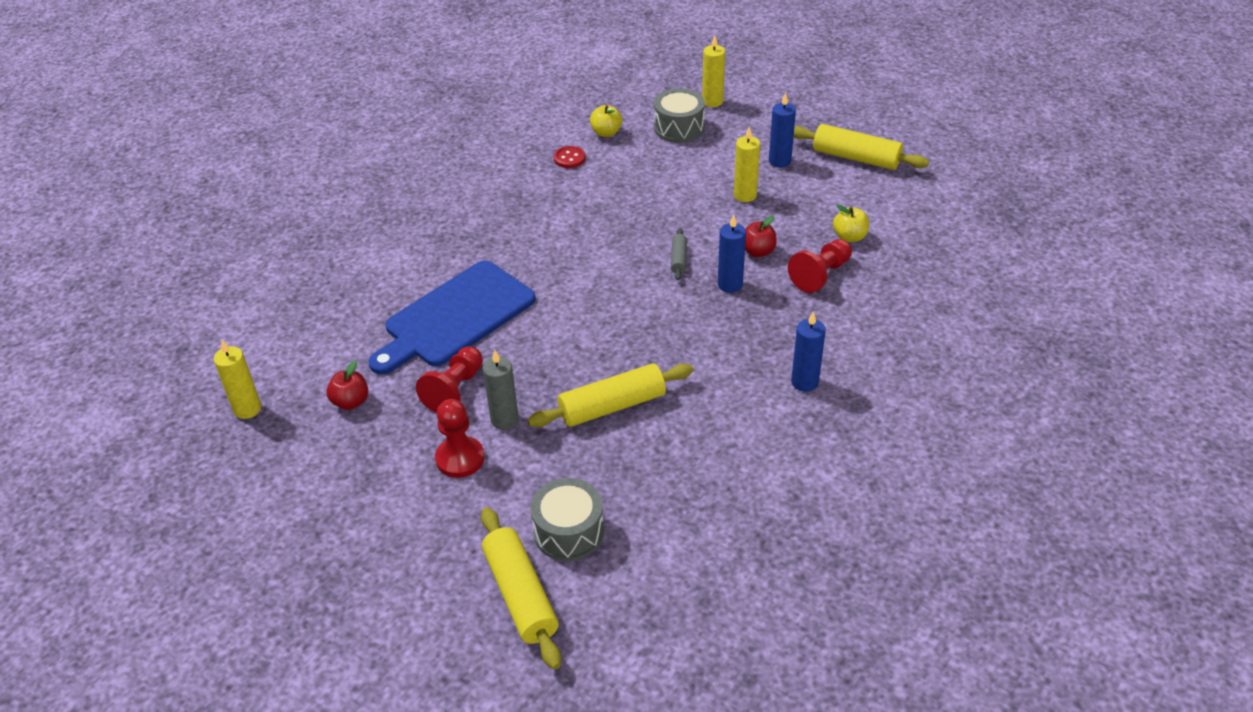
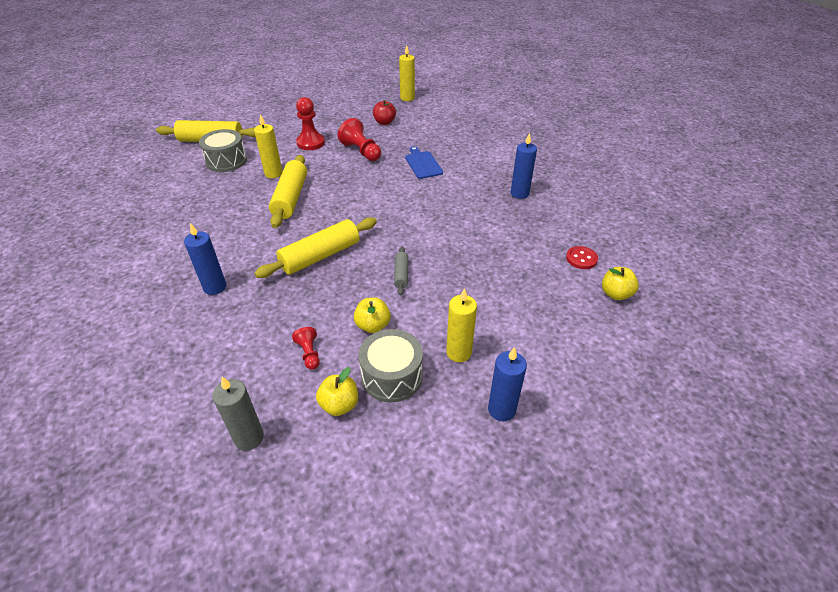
camera: 115 degrees right, 0 degrees up
blue cutting board [368,260,536,375] -> blue cutting board [405,146,443,179], size x0.47
grey candle [483,350,519,430] -> grey candle moved to [212,377,264,451]
grey drum [654,88,705,143] -> grey drum moved to [359,329,423,402]
grey rolling pin [671,228,687,280] -> grey rolling pin turned 60 degrees clockwise [394,246,408,295]
yellow candle [702,35,725,107] -> yellow candle moved to [254,114,283,178]
blue candle [718,215,746,293] -> blue candle moved to [510,133,537,199]
red apple [745,216,777,257] -> yellow apple [354,298,391,333]
red pawn [788,239,852,293] -> red pawn [292,327,320,370], size x0.57
yellow rolling pin [794,124,929,170] -> yellow rolling pin moved to [254,217,377,278]

